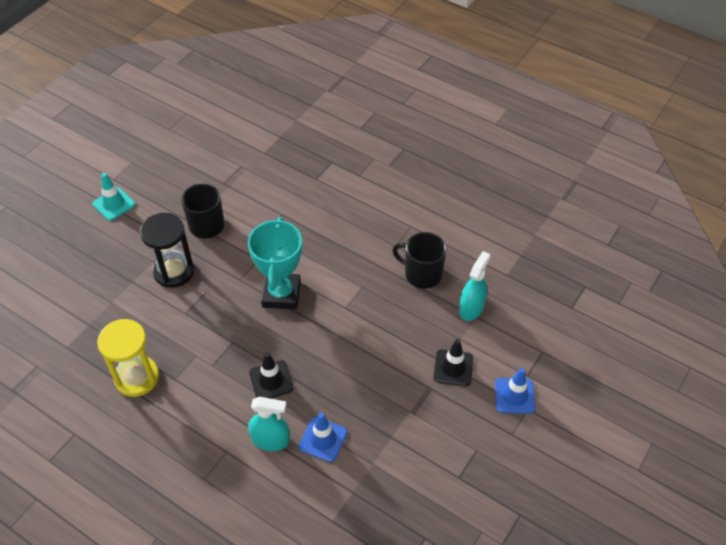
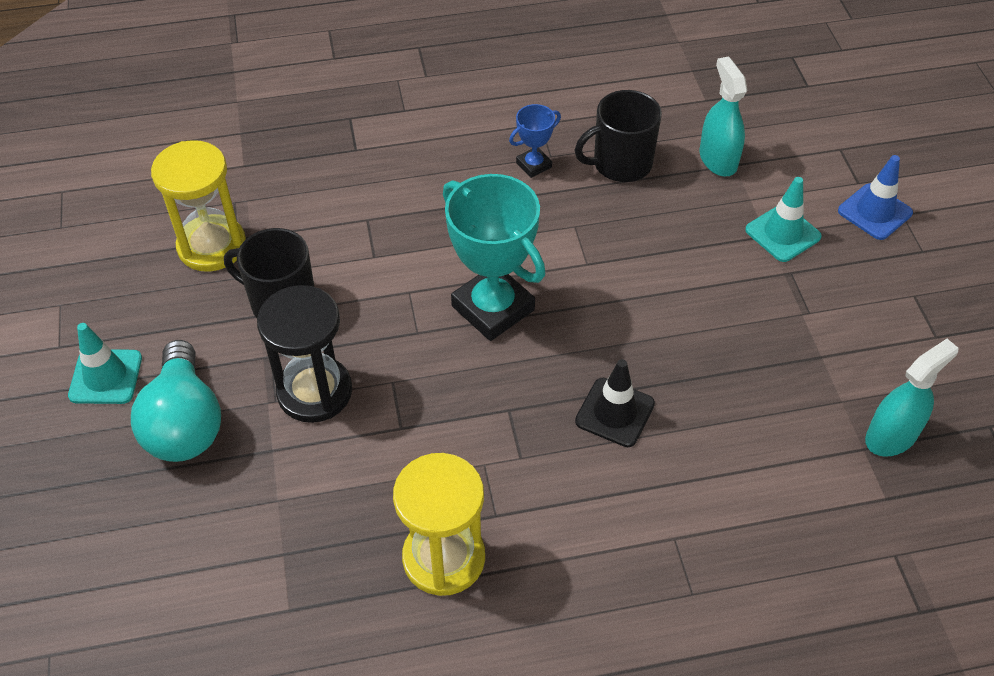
camera: 45 degrees left, 0 degrees up
turquoise spray bottle [248,397,290,451] -> turquoise spray bottle moved to [865,339,958,457]
blue traffic cone [299,413,347,462] -> none
black traffic cone [433,339,473,386] -> turquoise traffic cone [745,177,822,262]
none -> turquoise light bulb [131,340,221,462]
none -> yellow hourglass [151,140,246,272]
none -> blue trophy [509,104,561,178]

